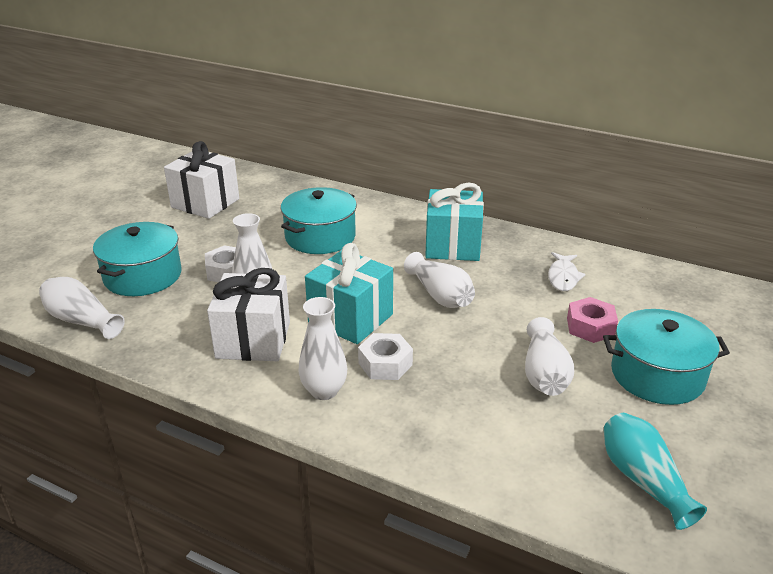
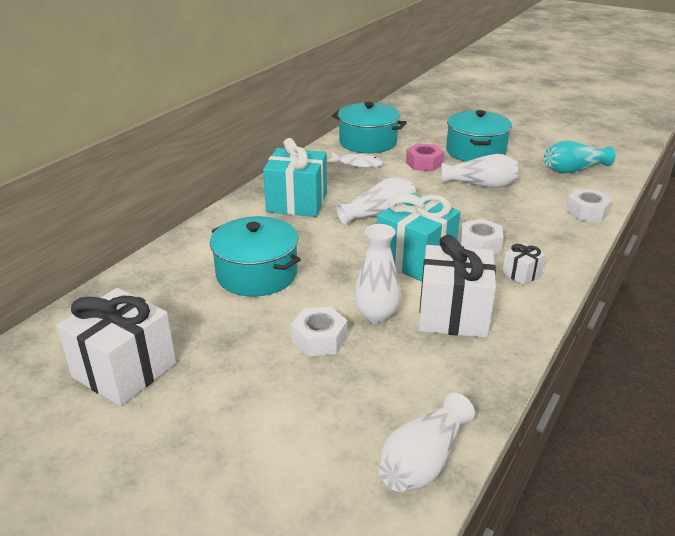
camera: 85 degrees left, 0 degrees up
turquoise pot [93,222,182,296] -> turquoise pot moved to [332,102,407,154]
white vase [298,297,347,400] -> white gift [502,243,546,286]
none -> white nut [565,189,613,222]

